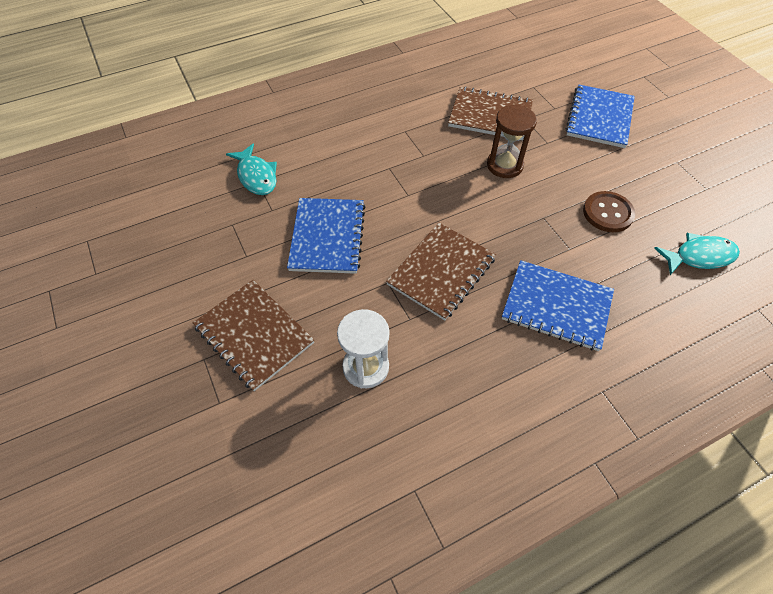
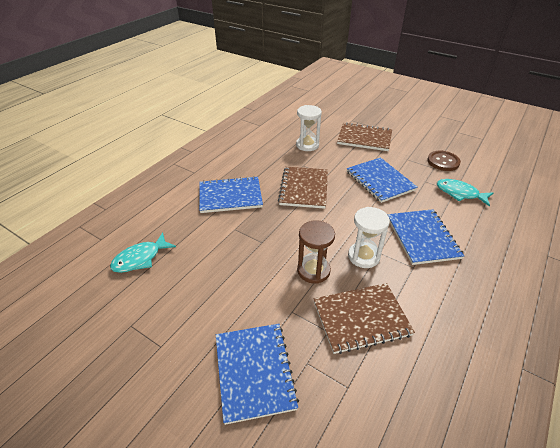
camera: 150 degrees right, 15 degrees down
brown button [583,191,635,232] -> brown button moved to [427,151,461,171]
none -> white hourglass [348,207,390,268]
none -> blue notebook [387,209,464,265]

